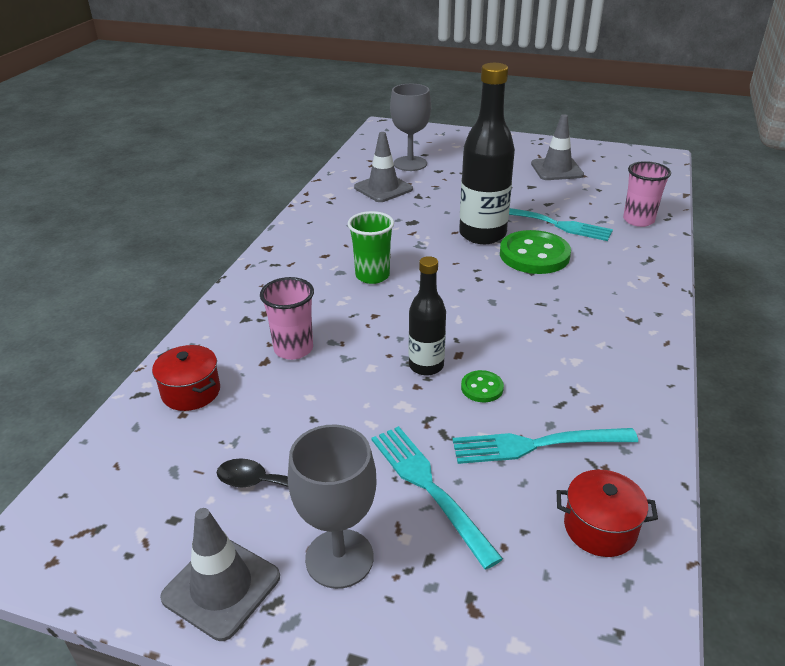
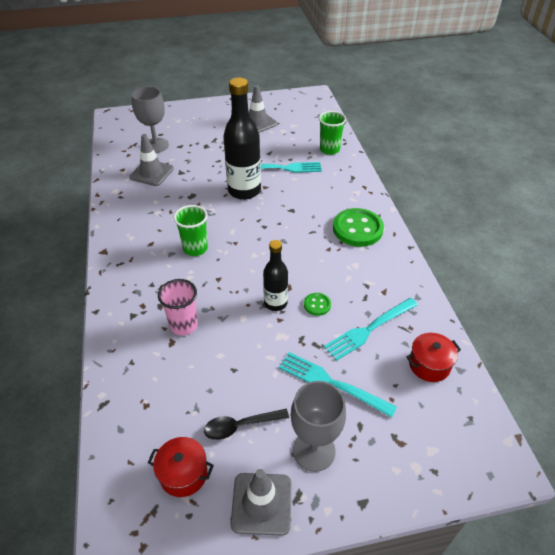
camera: 30 degrees left, 10 degrees up
red pot [152,345,220,411] -> red pot moved to [147,437,214,497]
green button [500,230,571,274] -> green button moved to [333,208,384,247]
pink cup [623,161,671,227] -> green cup [319,111,346,155]

